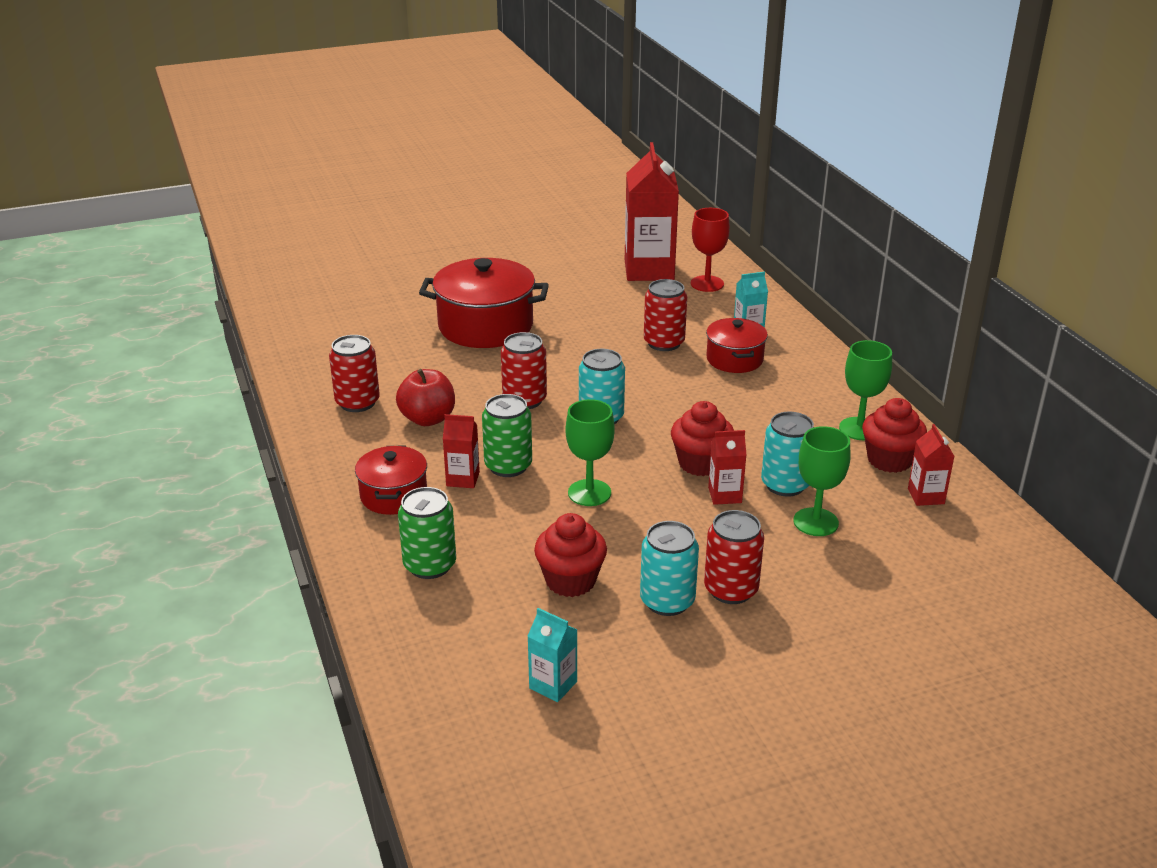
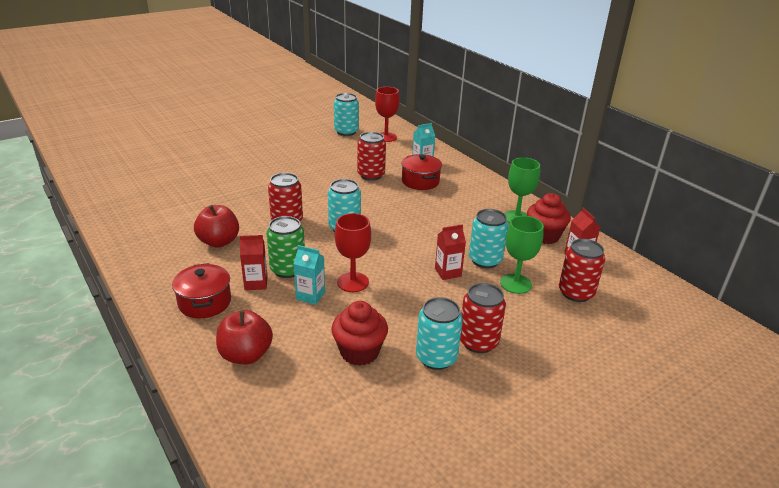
camera: 15 degrees left, 0 degrees up
red can [329,335,380,412] -> red can moved to [559,239,605,302]
green can [398,487,456,579] -> red apple [216,310,273,364]
red pot [419,258,549,348] -> none
turquoise carton [527,608,577,702] -> turquoise carton moved to [294,245,325,305]
green goblet [566,399,615,506] -> red goblet [335,213,371,292]
red carton [625,142,679,281] -> turquoise can [334,93,359,136]
red cupcake [671,401,734,476] -> none

